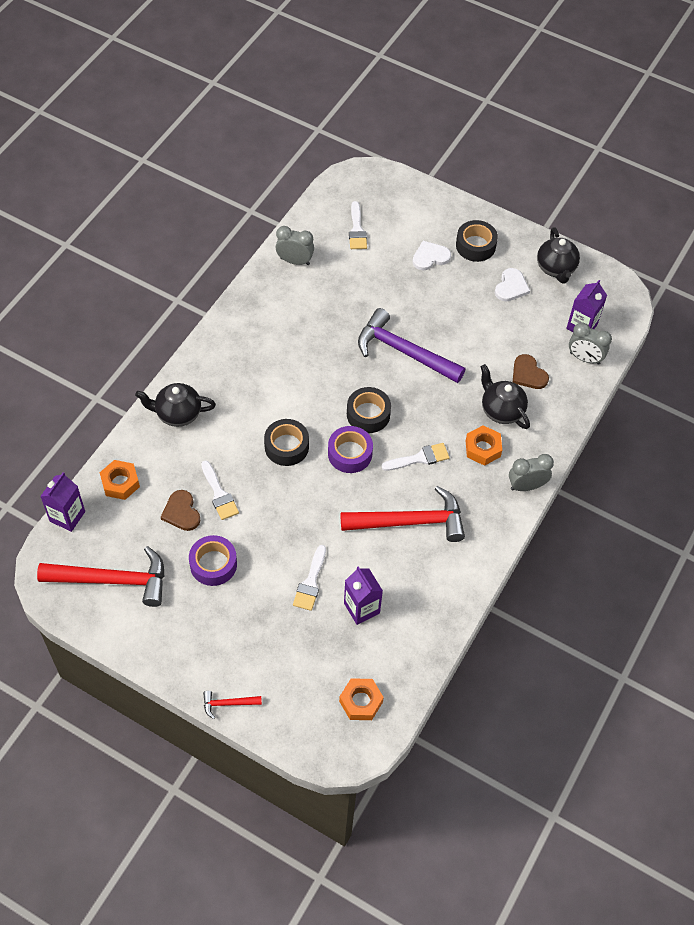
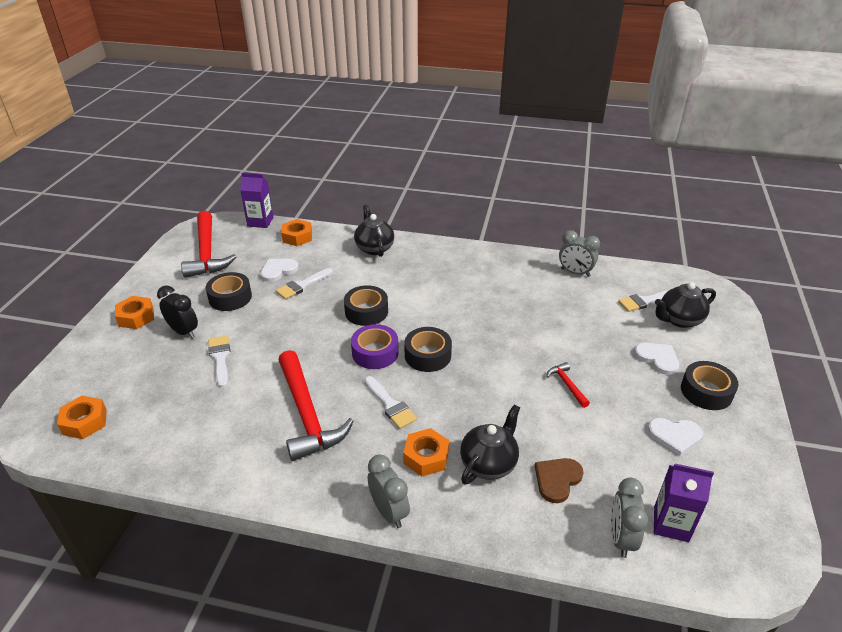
camera: 75 degrees right, 20 degrees down
brown heart [161,490,201,531] -> white heart [261,259,299,282]
purple tape [189,535,237,586] -> black tape [205,272,252,311]
red hammer [203,691,262,719] -> red hammer moved to [546,362,590,408]
grey clock [276,226,314,265] -> grey clock turned 120 degrees clockwise [559,230,600,277]
white brush [293,545,326,611] -> white brush turned 75 degrees clockwise [208,335,230,388]
purple carton [344,566,383,625] -> none
purple hammer [358,308,466,383] -> none
black teapot [537,227,580,283] -> black teapot moved to [655,282,716,328]
none -> orange nut [115,296,154,329]
none -> black clock [157,285,198,339]

